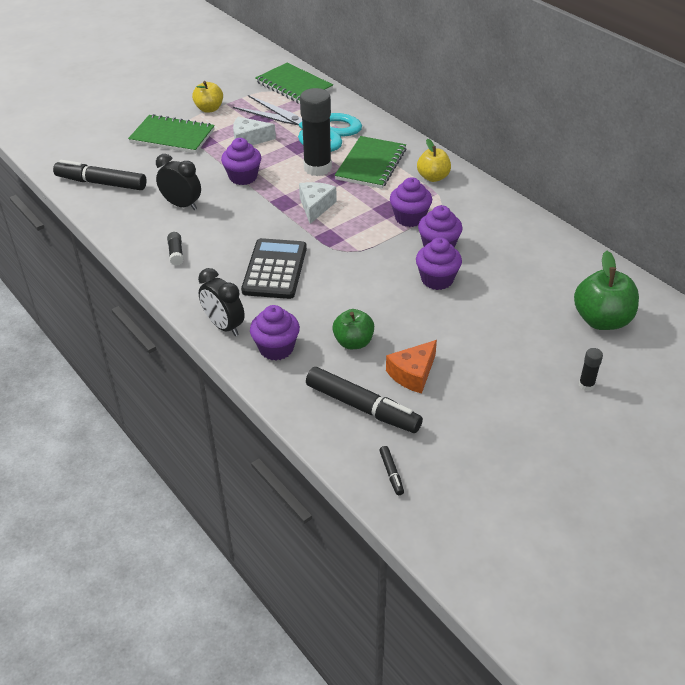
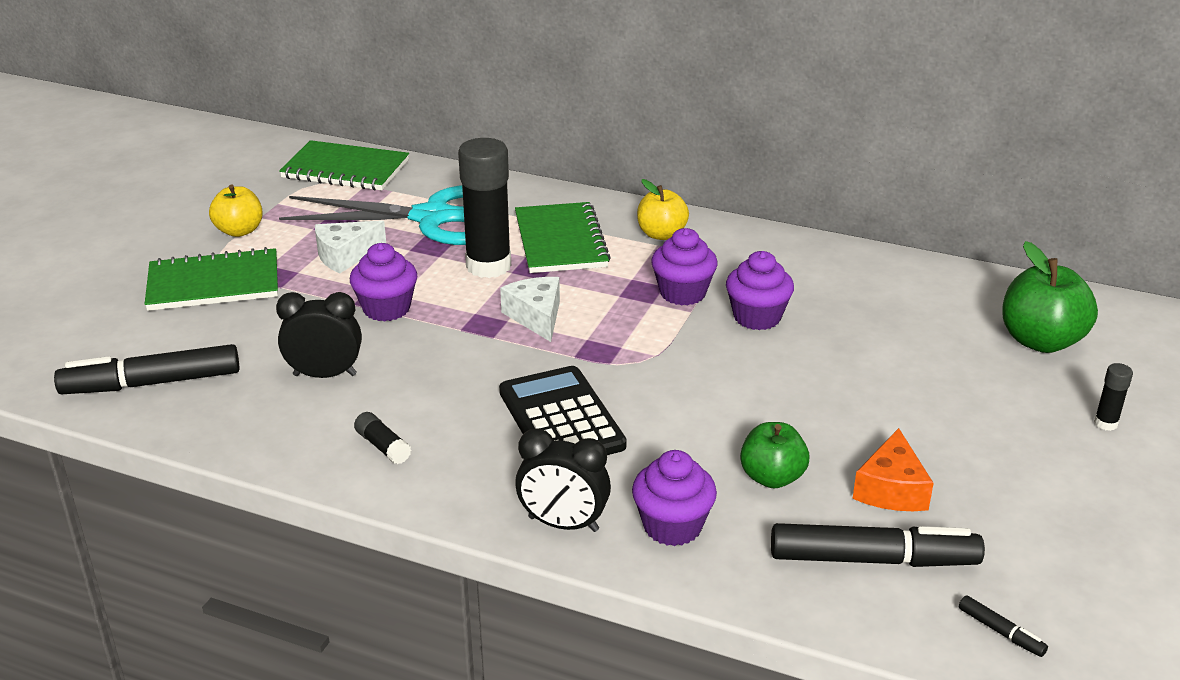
camera: 30 degrees left, 10 degrees down
purple cupcake [416,237,462,290] -> none

